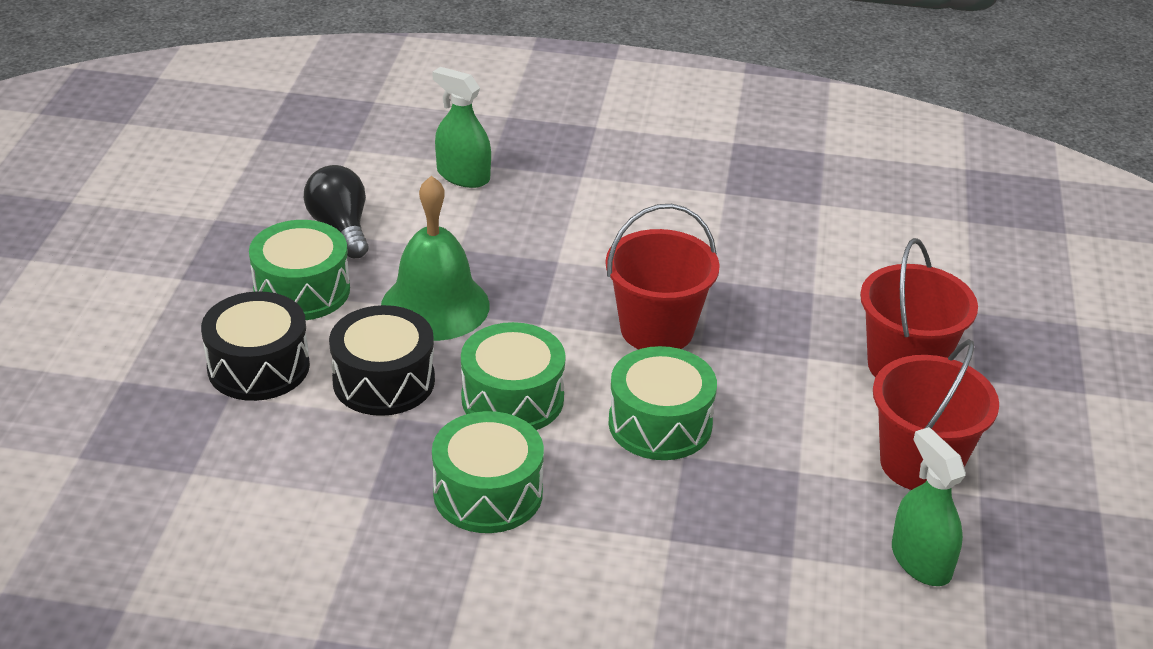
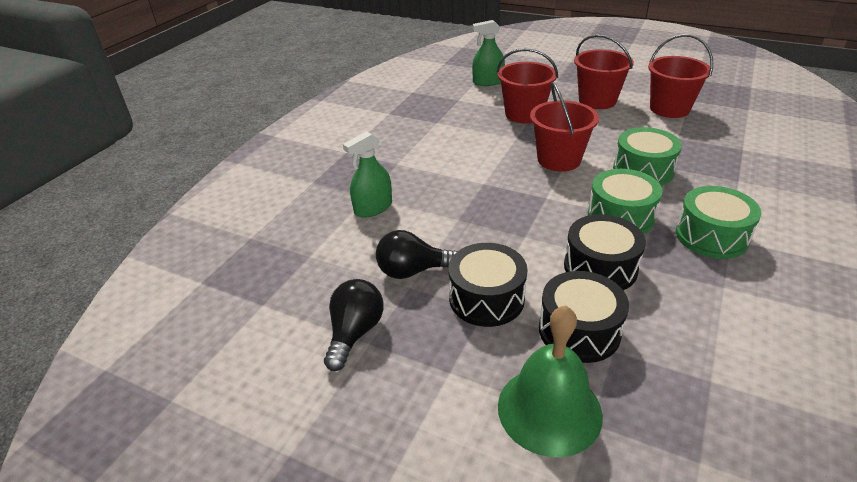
camera: 70 degrees left, 0 degrees up
green drum [249,220,350,320] -> black drum [449,243,527,327]
green bell [381,176,490,341] -> green bell moved to [498,305,603,457]
green spray bottle [892,427,966,586] -> green spray bottle moved to [472,20,505,86]
none -> black light bulb [324,279,384,371]
none -> red bucket [497,48,558,124]

